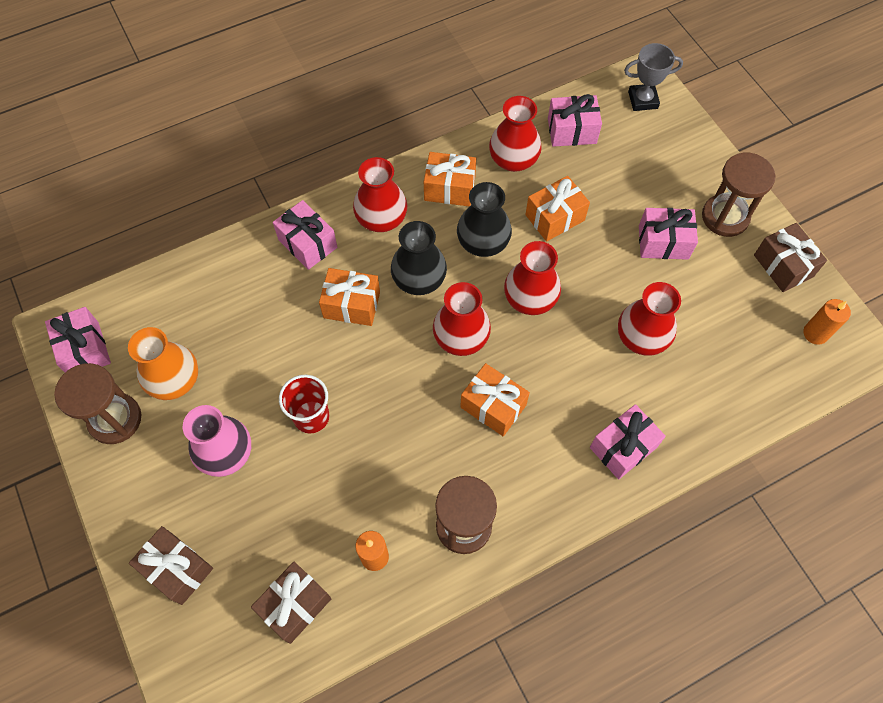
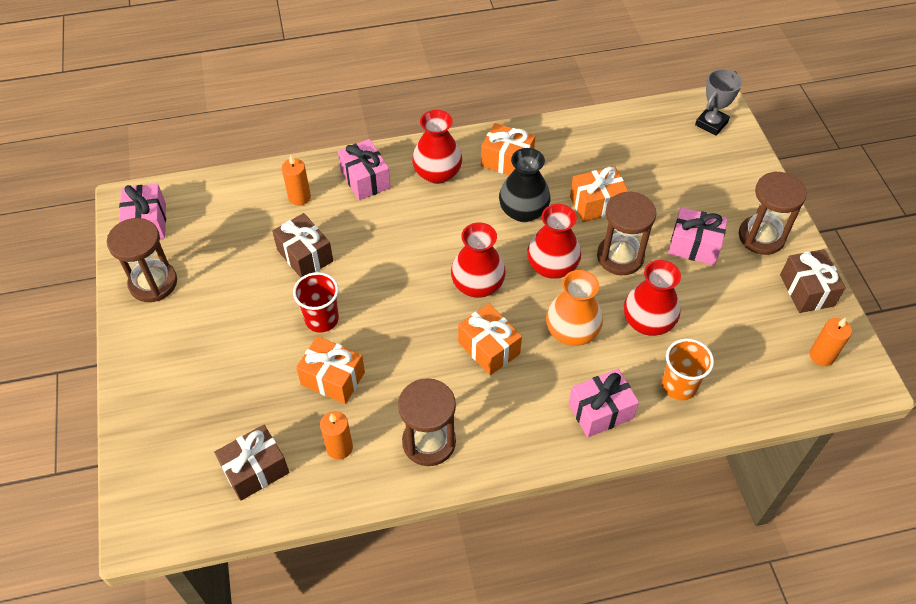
camera: 15 degrees right, 10 degrees down
orange vase [128,327,198,400] -> orange vase moved to [546,270,603,346]
brown gift [129,526,213,605] -> brown gift moved to [272,213,333,278]
pink vase [183,405,251,477] -> none
orange gift [319,268,380,326] -> orange gift moved to [296,336,365,404]
black vase [391,221,447,295] -> none
red vase [489,96,542,172] -> none
pink gift [548,94,602,147] -> none
grey trophy [624,43,683,111] -> grey trophy turned 60 degrees counterclockwise [695,69,742,136]
none -> orange candle [282,155,311,206]
none -> brown hourglass [597,191,656,275]
none -> orange cup [662,339,714,400]

